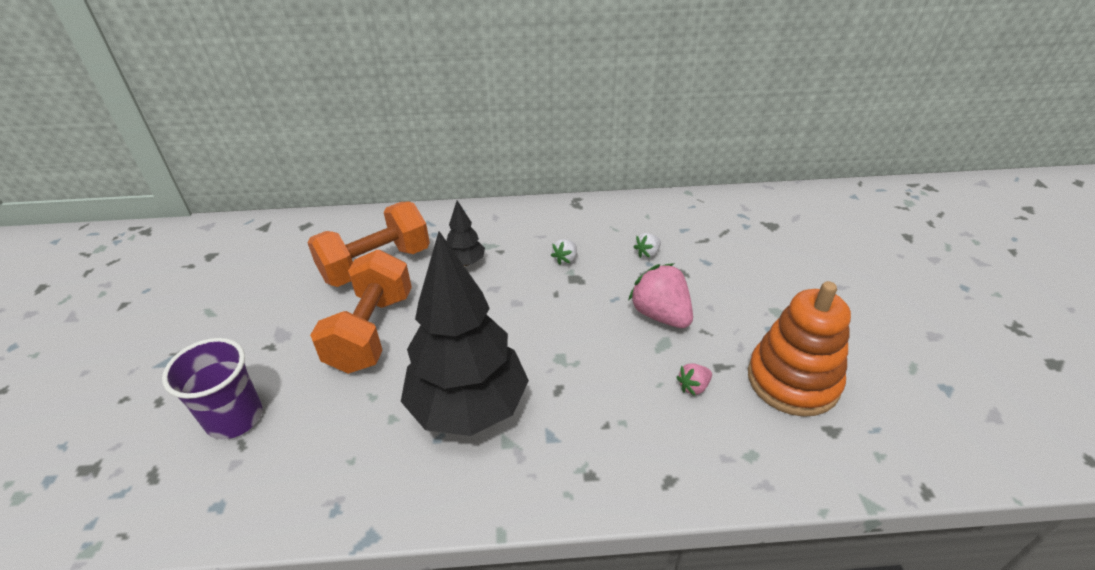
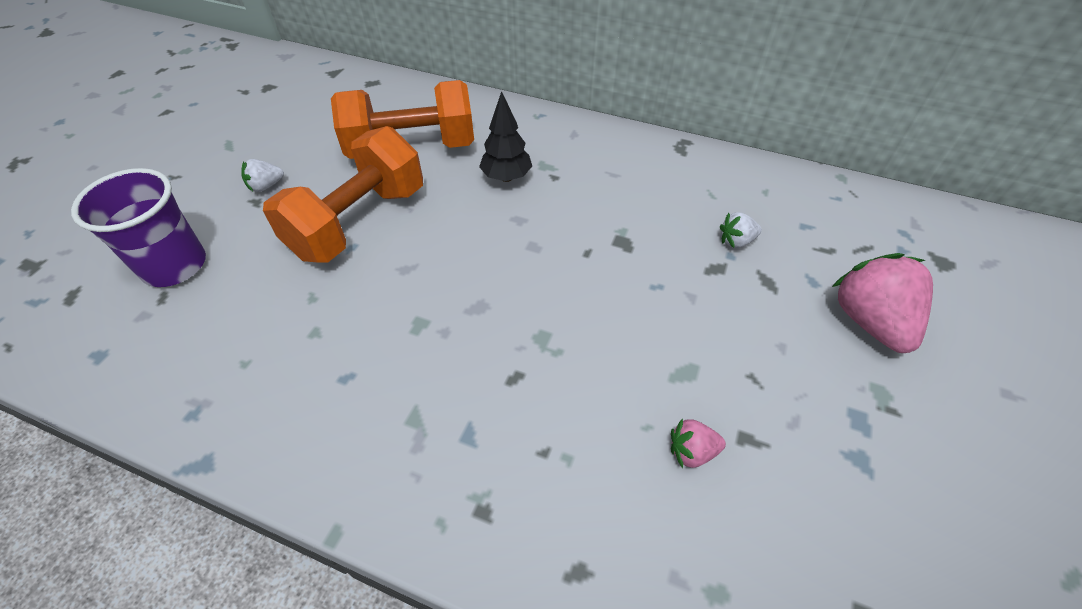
camera: 25 degrees right, 10 degrees up
black tree [401,231,529,436] -> none
white strawberry [551,239,577,265] -> white strawberry moved to [241,159,284,192]
pink strawberry [628,263,693,328] -> pink strawberry moved to [832,253,933,353]
orange stacking toy [748,281,851,417] -> none

